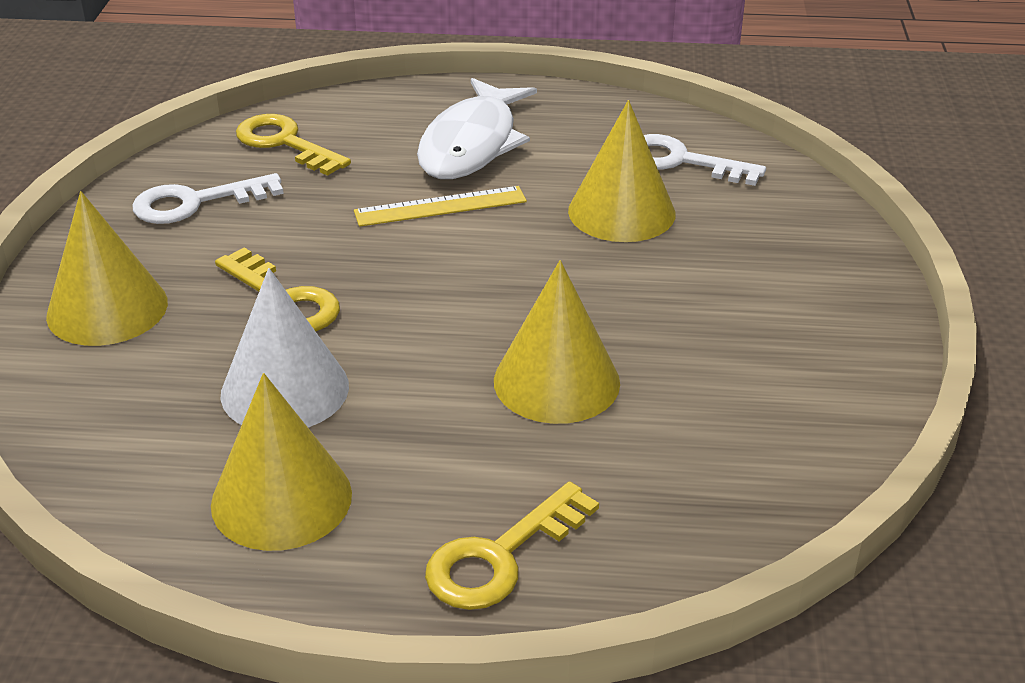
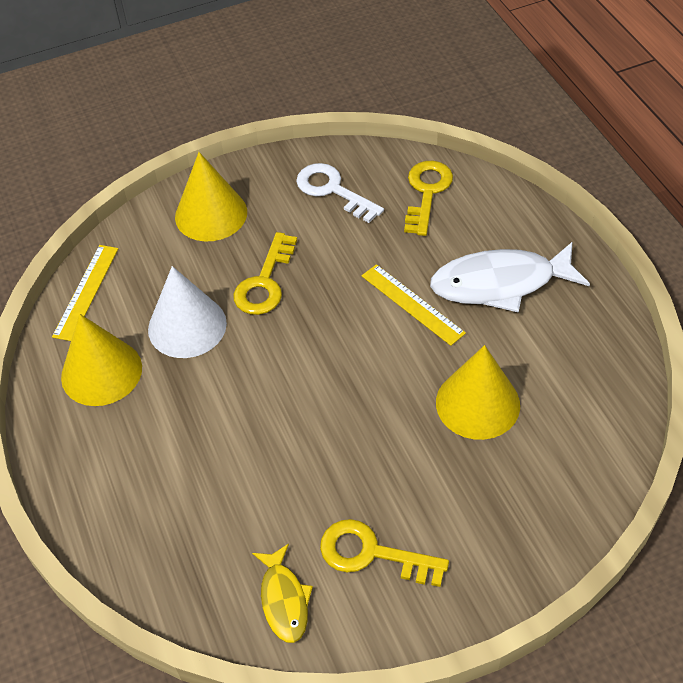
camera: 65 degrees right, 15 degrees up
yellow key [425,481,599,610] -> yellow key moved to [320,519,449,587]
yellow cone [494,260,620,424] -> none
white key [644,134,766,186] -> none
none -> yellow ruler [52,245,118,341]
none -> yellow fish [252,543,313,643]

